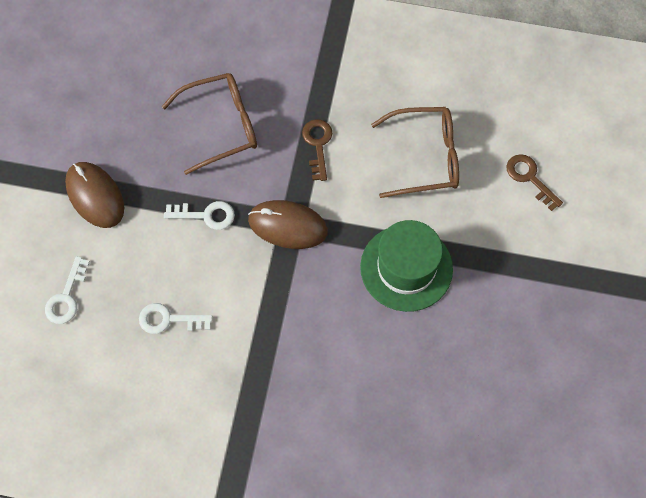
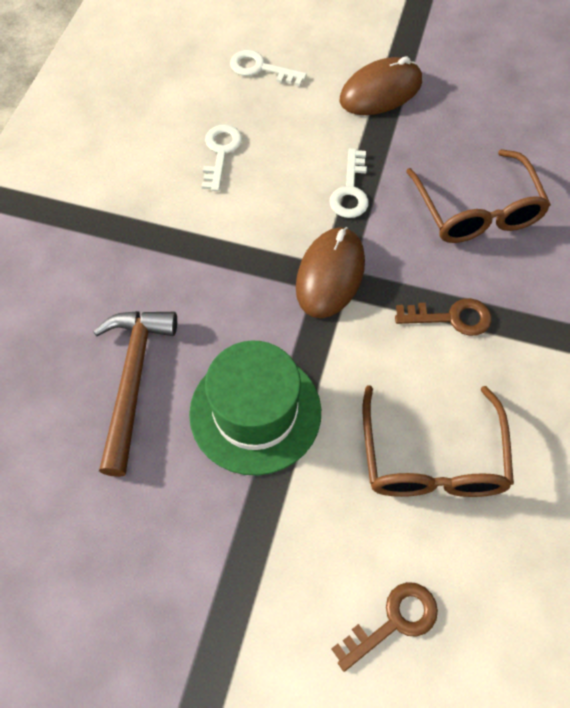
camera: 95 degrees right, 5 degrees down
none -> brown hammer [93,311,177,477]

